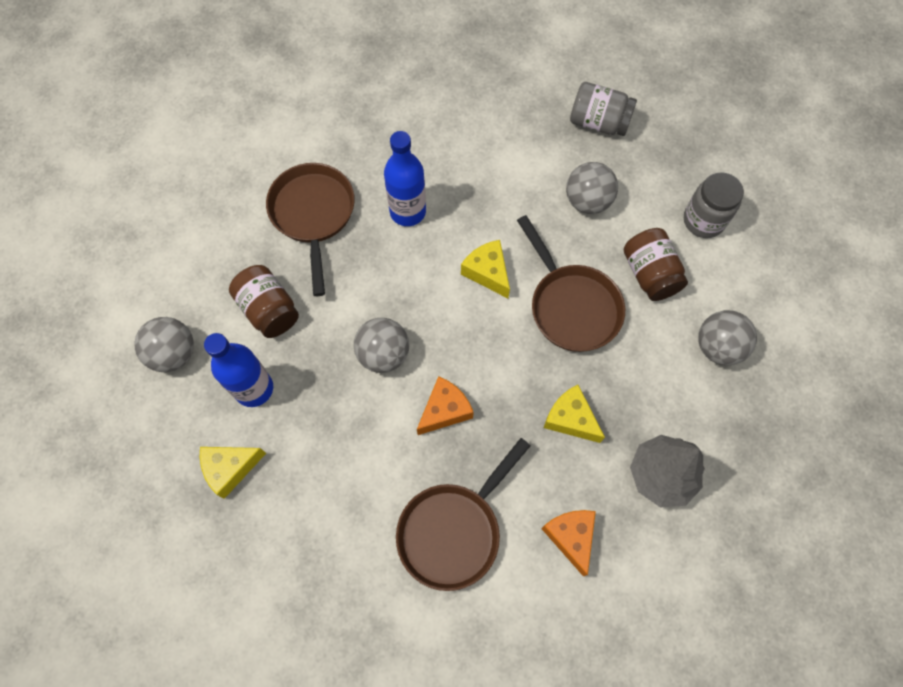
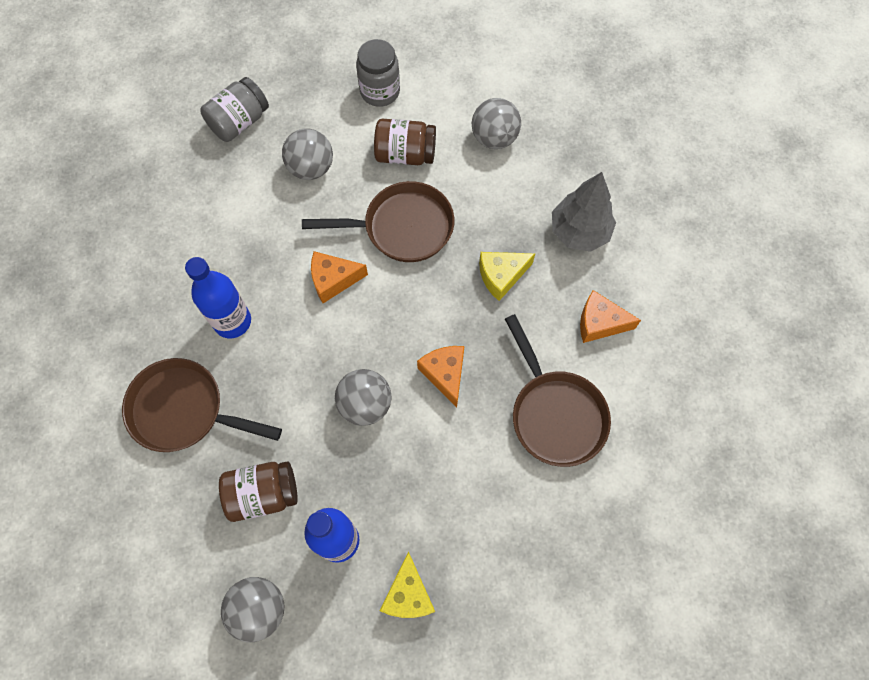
camera: 65 degrees left, 0 degrees up
yellow cheese [461,240,510,298] -> orange cheese [311,251,368,303]

